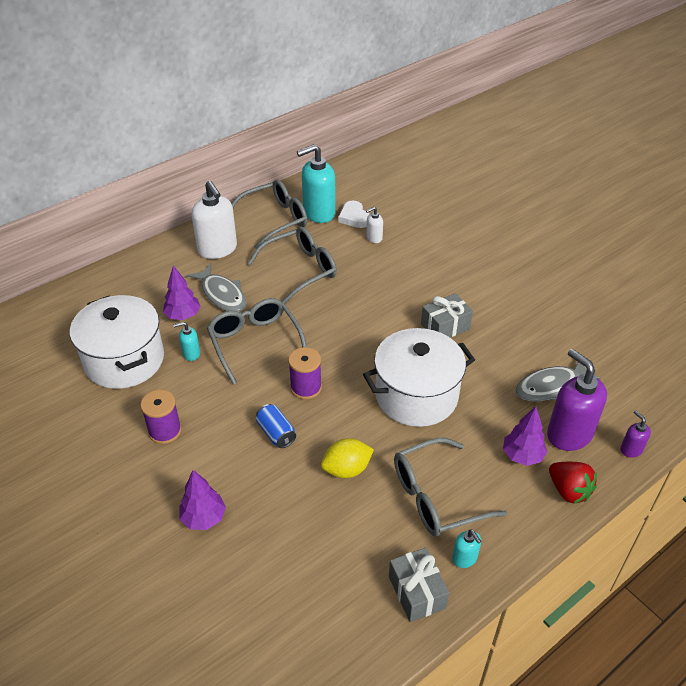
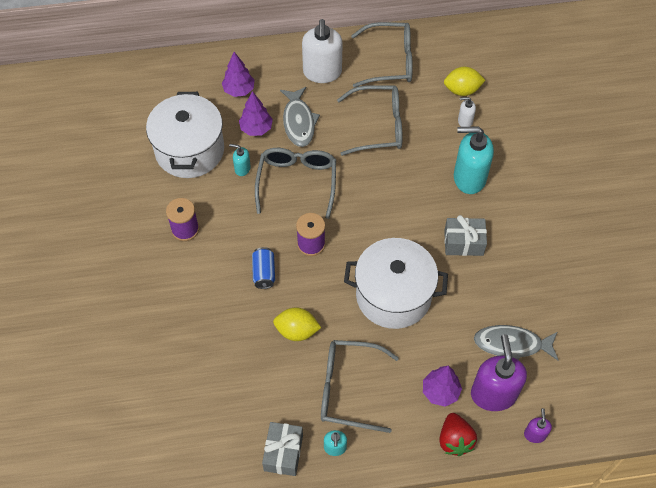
camera: 30 degrees right, 15 degrees up
purple tree [179,470,226,530] -> purple tree moved to [222,52,255,97]
turquoise soap dispenser [297,144,336,223] -> turquoise soap dispenser moved to [454,126,494,194]
white heart [338,201,369,228] -> yellow lemon [444,67,486,96]

